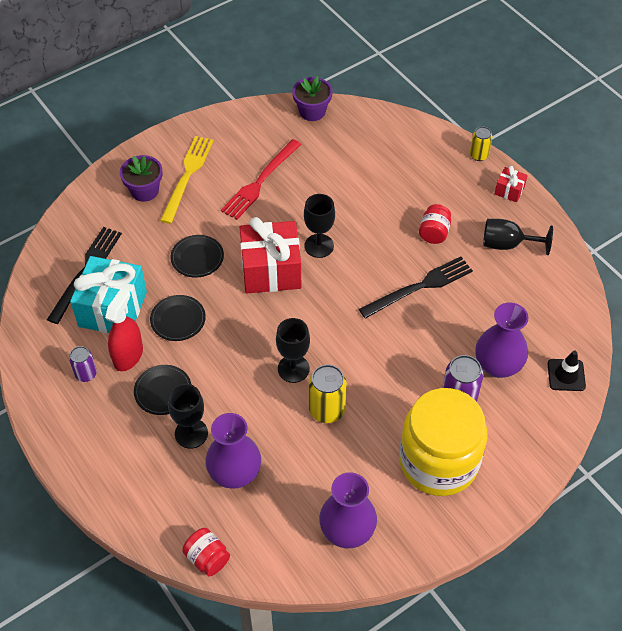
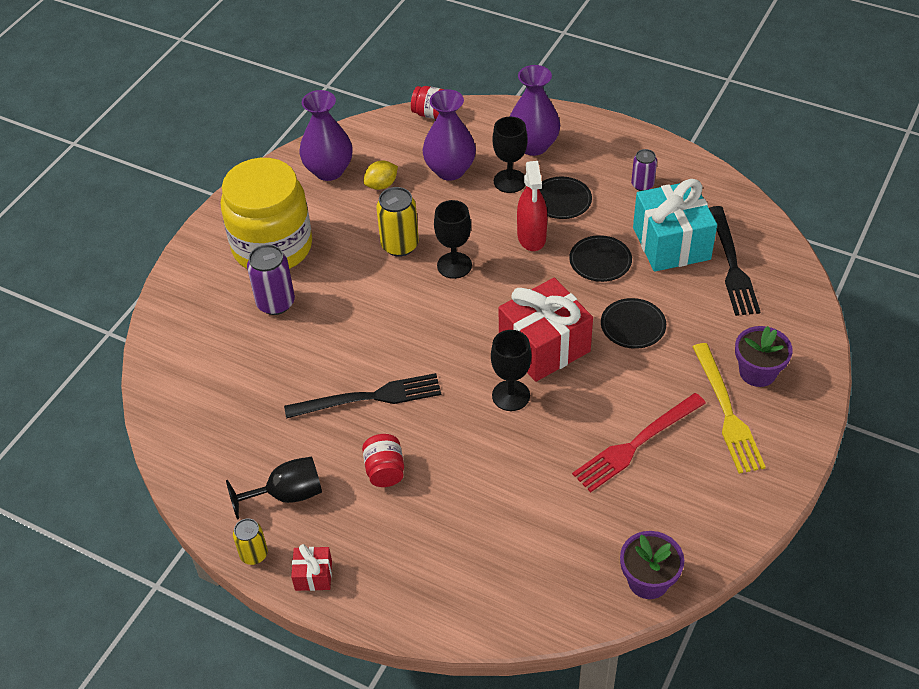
camera: 155 degrees right, 5 degrees down
red spray bottle [105,288,143,371] -> red spray bottle moved to [517,161,547,251]
red fork [221,139,301,220] -> red fork turned 135 degrees counterclockwise [572,393,706,492]
black fork [359,257,473,319] -> black fork turned 135 degrees counterclockwise [284,373,441,419]
yellow can [470,126,492,161] -> yellow can moved to [233,518,268,565]
purple vase [475,302,528,378] -> purple vase moved to [510,65,560,156]
black traffic cone [548,351,586,391] -> none
none -> yellow lemon [363,161,398,190]

